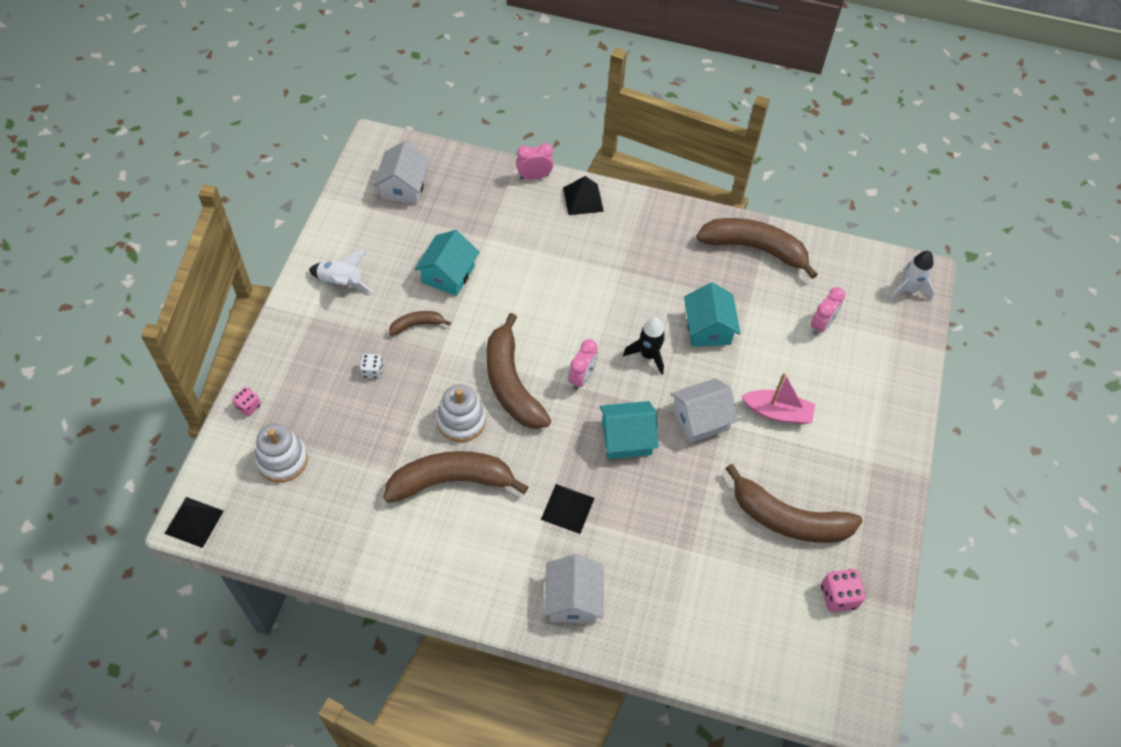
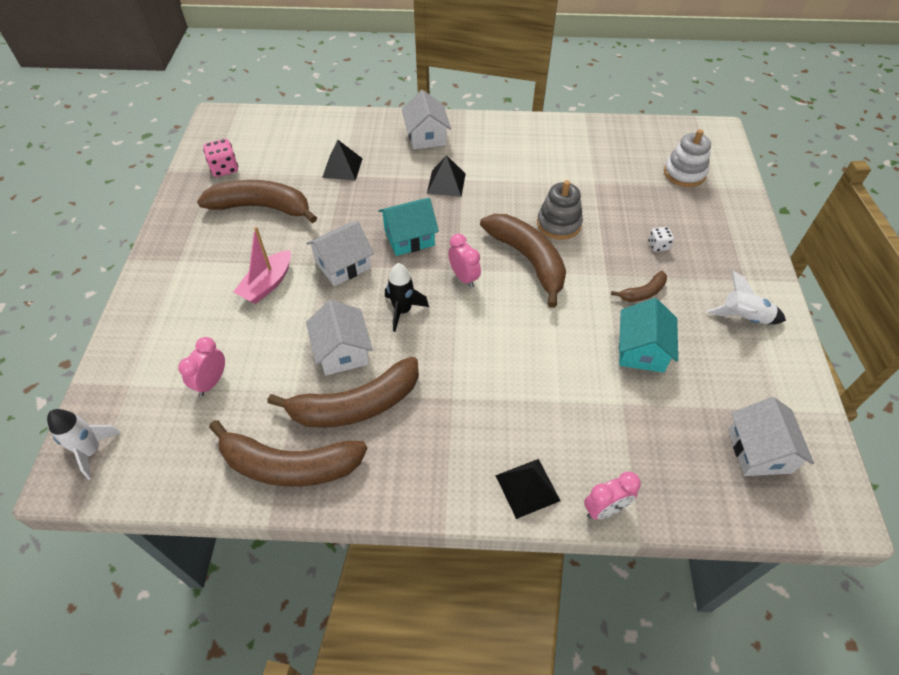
camera: 170 degrees right, 5 degrees down
black pyramid [164,497,224,548] -> black pyramid moved to [322,140,363,181]
pink dice [232,387,261,416] -> none
brown banana [383,451,528,503] -> brown banana moved to [267,357,419,428]
white stacking toy [436,384,486,442] -> grey stacking toy [537,180,583,240]
pink clock [568,339,598,390] -> pink clock turned 135 degrees clockwise [448,234,481,288]
turquoise house [684,282,740,347] -> white house [306,300,373,375]
pink boat [741,372,815,424] -> pink boat turned 60 degrees counterclockwise [233,227,291,304]

